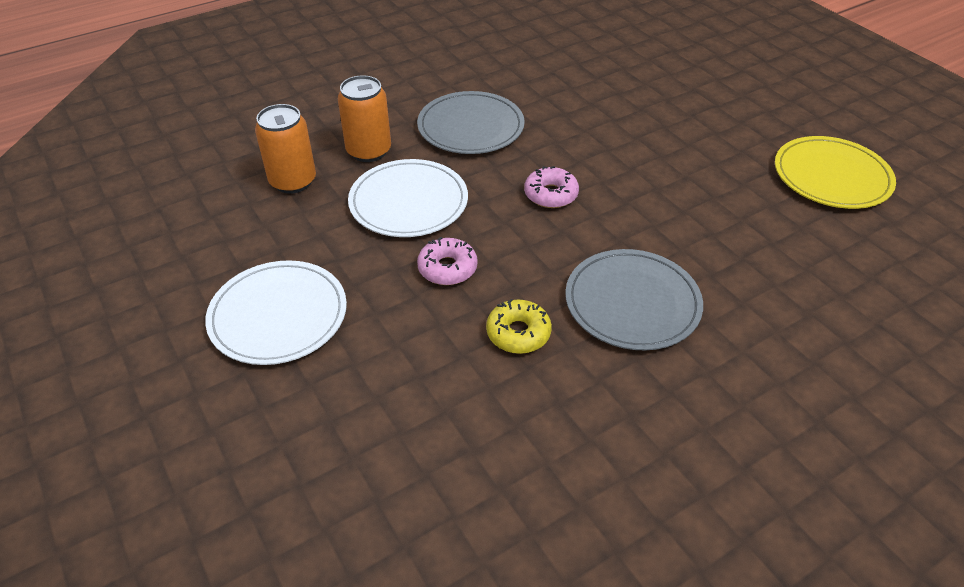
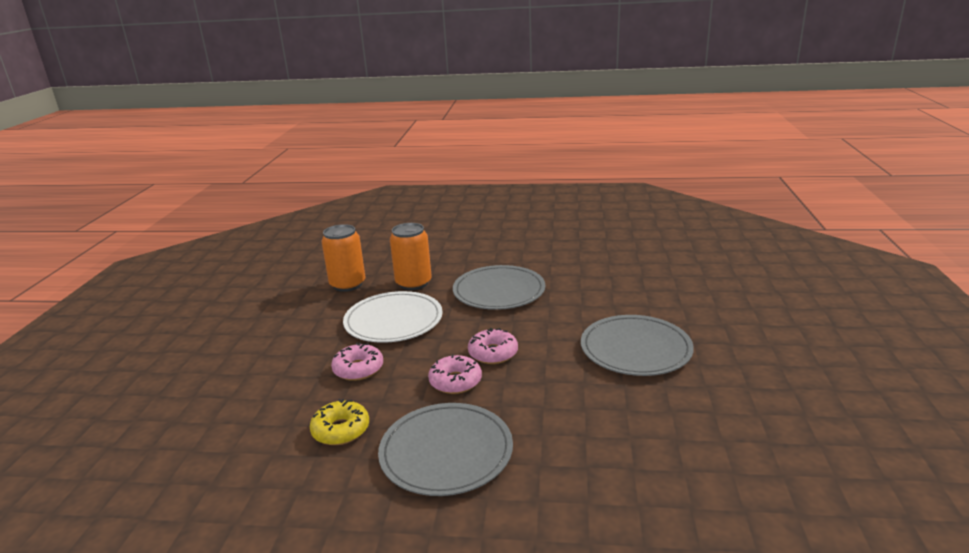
camera: 40 degrees right, 20 degrees down
white plate [205,260,347,365] -> none
yellow plate [775,136,896,209] -> none
none -> pink donut [428,354,482,394]
none -> grey plate [581,315,694,376]

